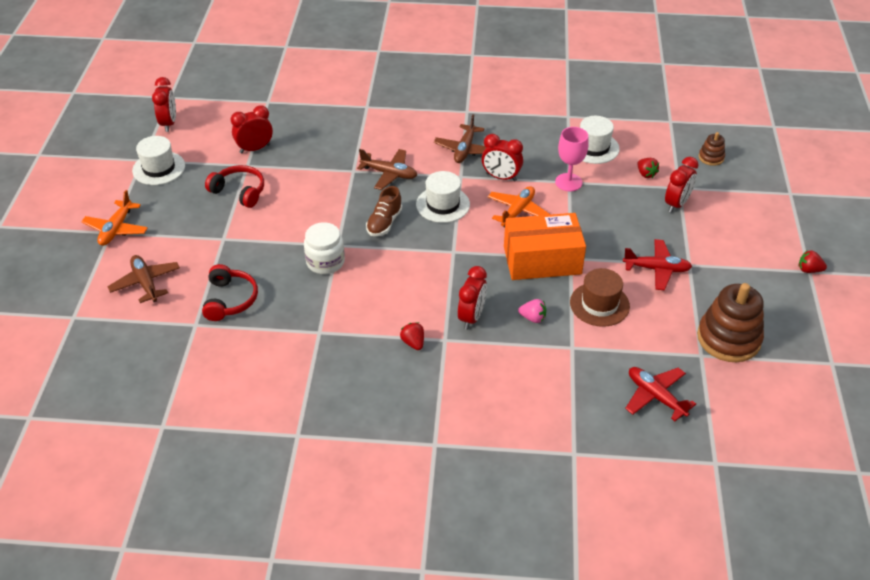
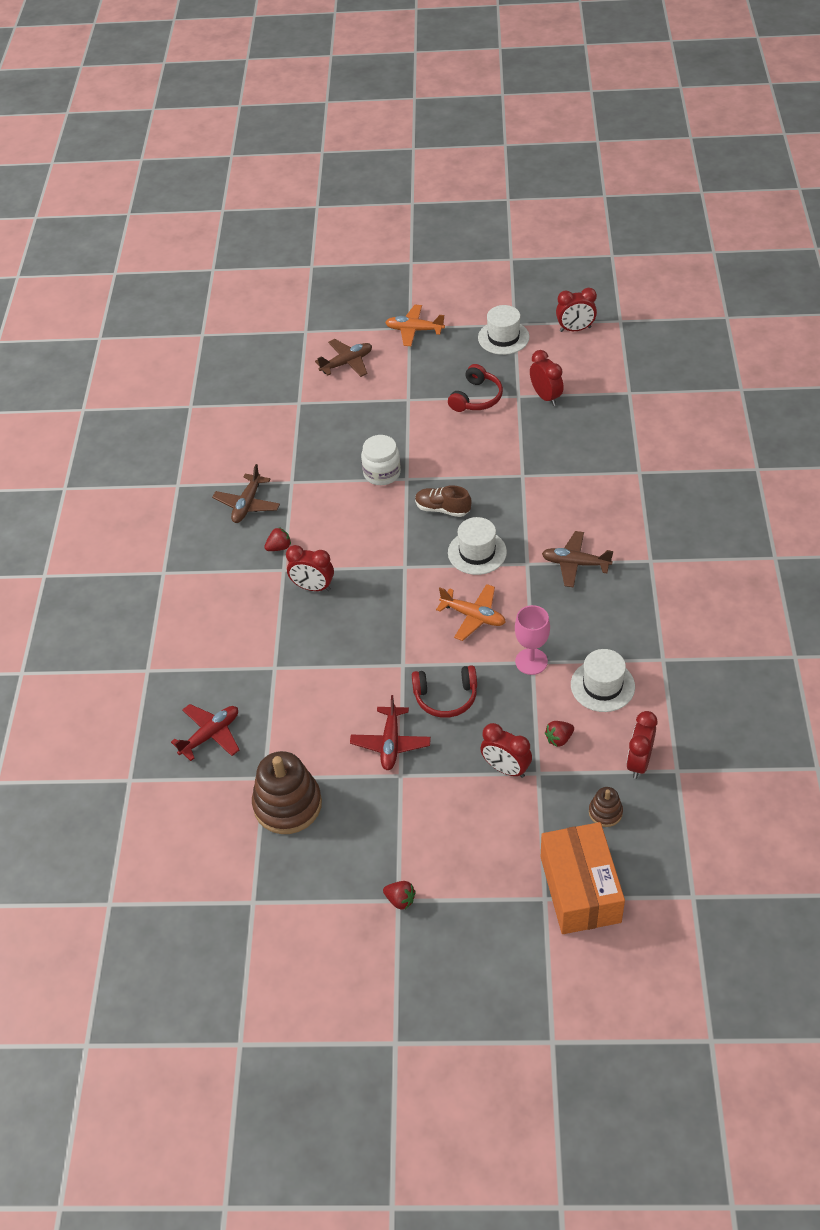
camera: 90 degrees right, 5 degrees up
red headphones [202,264,258,321] -> red headphones moved to [412,665,477,718]
brown plane [357,149,417,190] -> brown plane moved to [212,464,280,523]
red clock [482,134,523,182] -> red clock moved to [626,711,657,779]
orange box [504,213,586,280] -> orange box moved to [541,822,625,934]
pink strawberry [518,299,546,323] -> none
brown hat [570,268,630,327] -> none
red strawberry [798,251,827,273] -> red strawberry turned 105 degrees clockwise [383,881,415,910]

